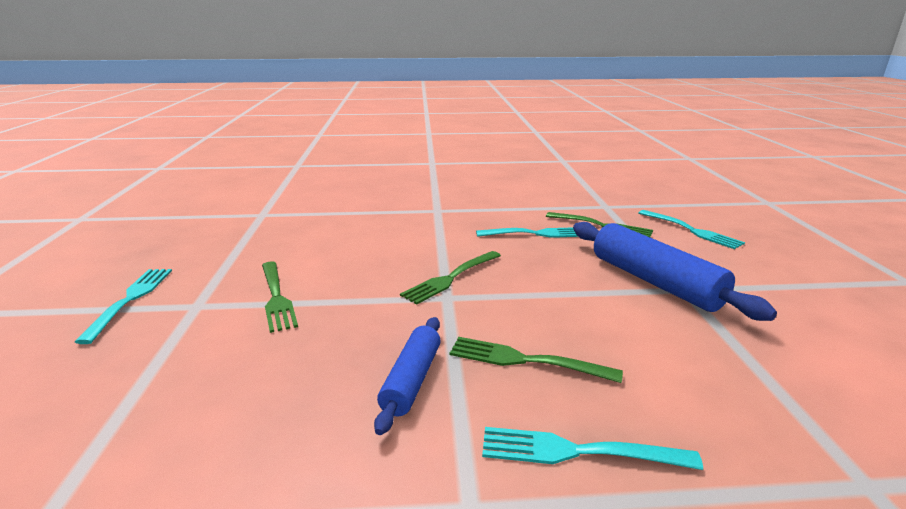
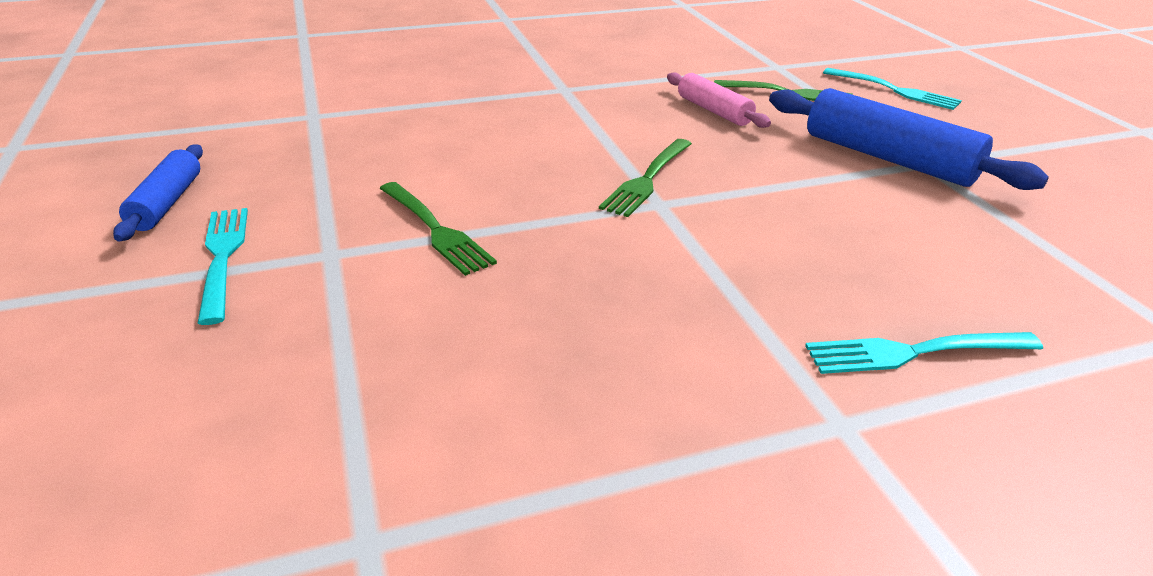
camera: 15 degrees left, 10 degrees up
blue rolling pin [374,317,441,435] -> blue rolling pin moved to [113,144,203,242]
green fork [450,337,623,383] -> none
turquoise fork [476,228,578,238] -> pink rolling pin [667,72,771,128]

